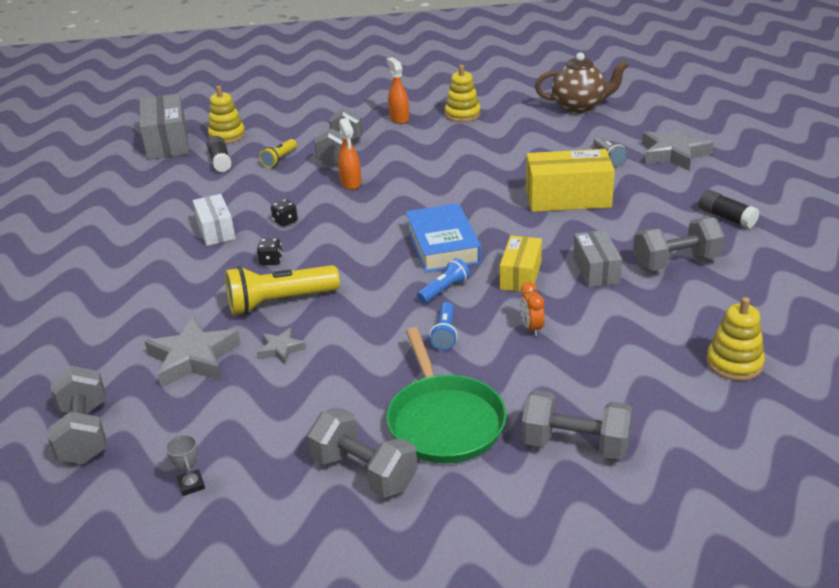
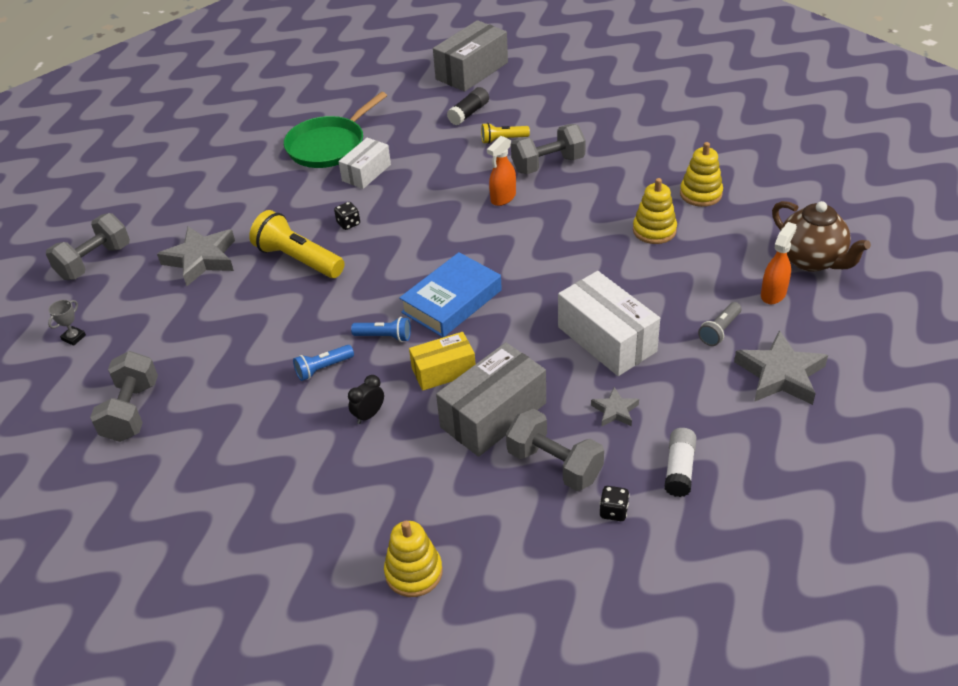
camera: 55 degrees right, 10 degrees up
yellow stacking toy [208,86,245,144] -> yellow stacking toy moved to [633,178,677,244]
grey star [257,328,306,364] -> grey star moved to [591,387,639,427]
black dice [271,199,298,227] -> black dice moved to [600,486,629,521]
orange spray bottle [386,57,409,124] -> orange spray bottle moved to [761,222,797,304]
green pan [386,327,507,463] -> green pan moved to [284,92,387,168]
orange clock [520,282,545,337] -> black clock [348,375,384,424]
grey dumbbell [522,390,632,460] -> none
yellow box [526,149,615,212] -> white box [558,271,660,376]
grey box [573,230,622,287] -> grey box [436,342,546,457], size x1.61
black glue stick [699,190,760,229] -> white glue stick [665,428,697,497]

